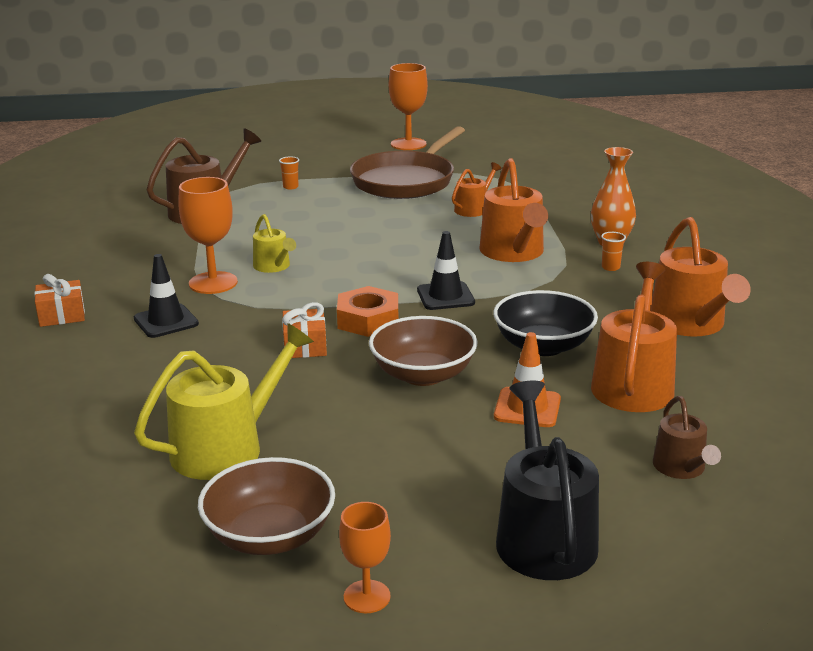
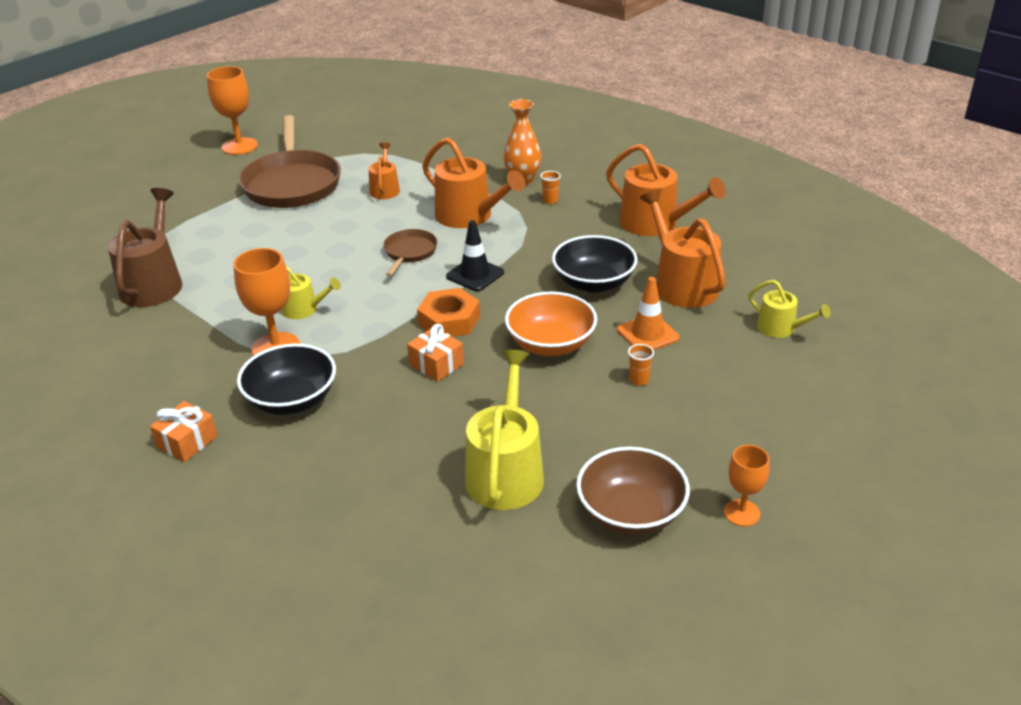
camera: 40 degrees left, 10 degrees up
black traffic cone [134,254,199,338] -> black bowl [237,344,336,415]
orange cup [279,156,299,189] -> orange cup moved to [628,344,654,386]
brown bowl [369,316,477,386] -> orange bowl [505,292,597,356]
black watering can [496,381,599,580] -> none
brown watering can [653,396,721,479] -> yellow watering can [749,280,831,338]
none -> brown pan [383,229,438,277]

